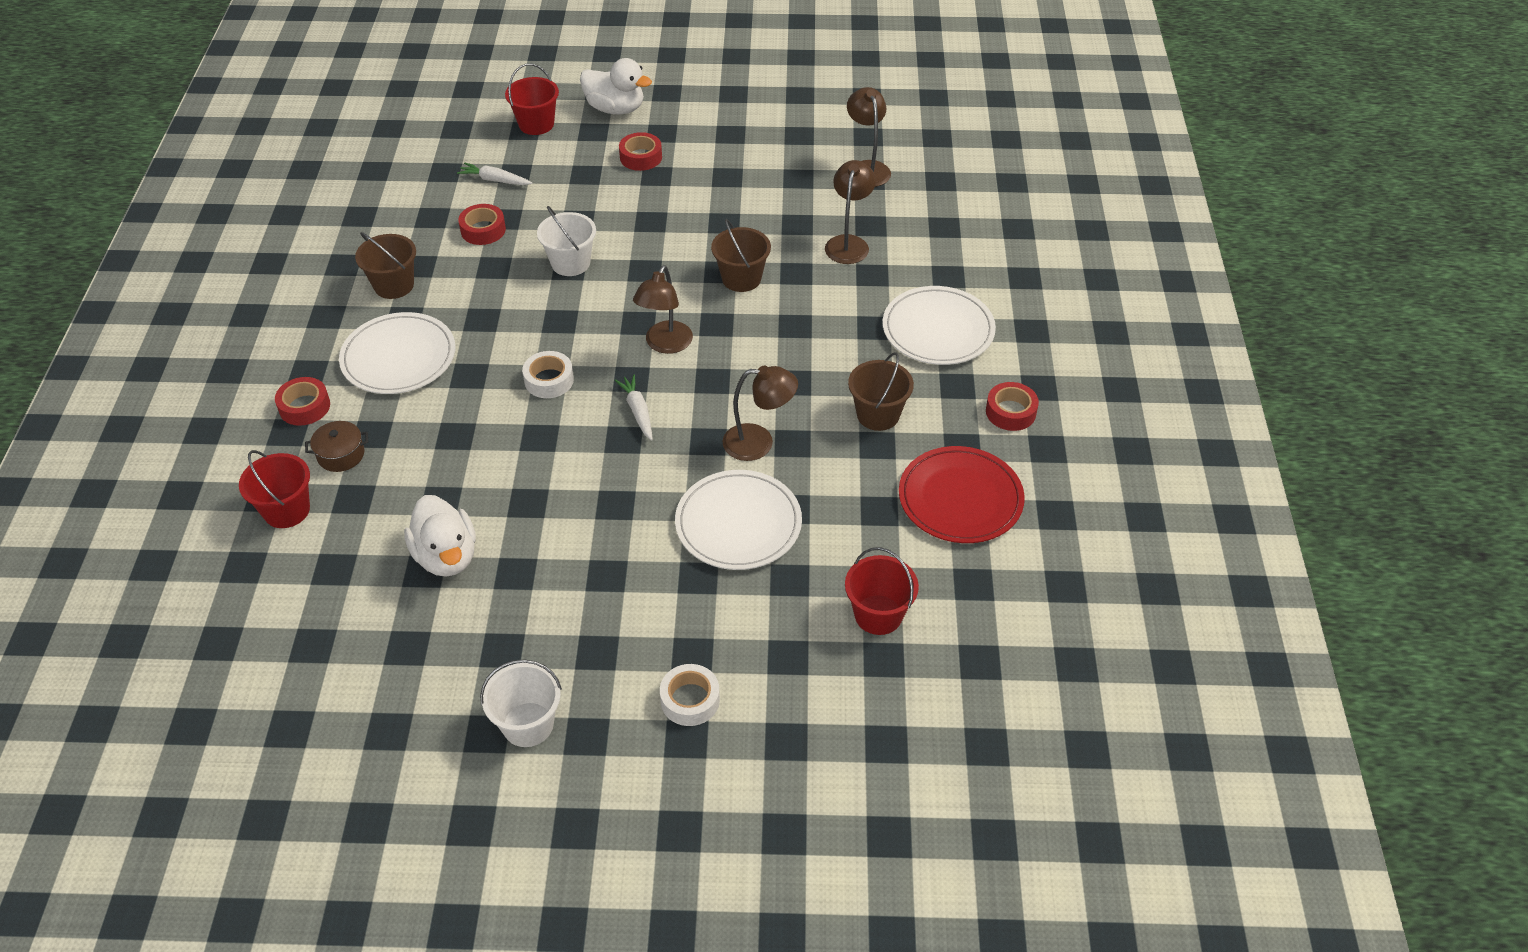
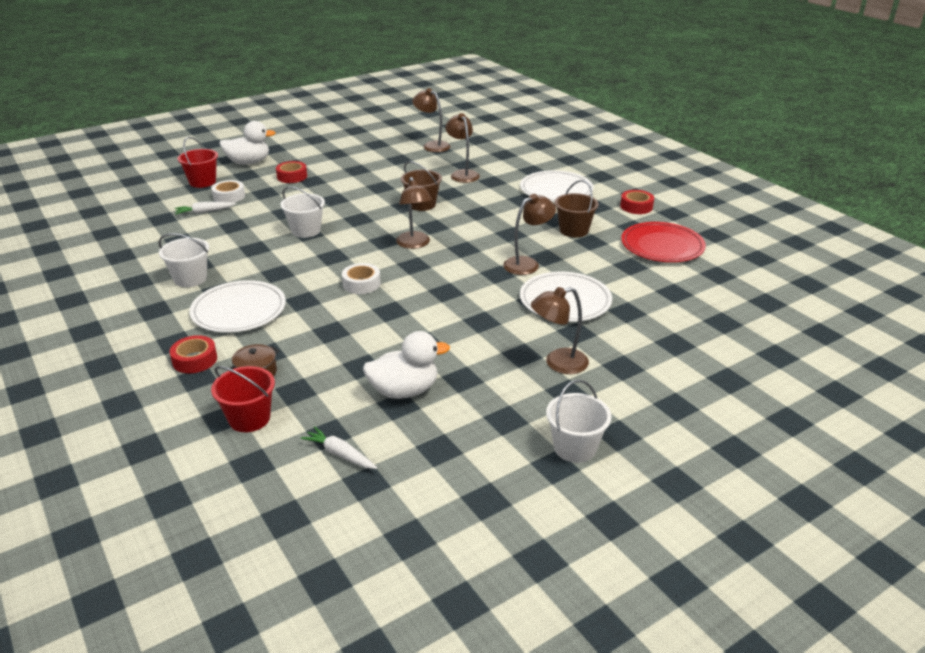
camera: 35 degrees left, 15 degrees down
brown bucket [355,232,416,299] -> white bucket [159,233,209,287]
white duck [404,495,476,577] -> white duck turned 45 degrees counterclockwise [363,331,450,399]
red tape [458,204,506,245] -> none
white carrot [615,374,653,441] -> white carrot moved to [301,426,377,469]
white tape [660,664,720,726] -> white tape moved to [211,180,245,203]
red bucket [845,547,919,635] -> none
none -> brown lamp [531,287,589,374]

